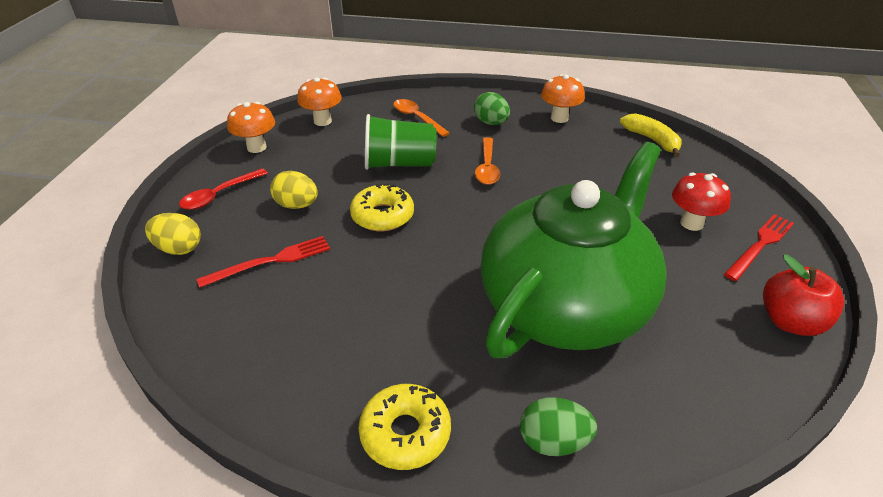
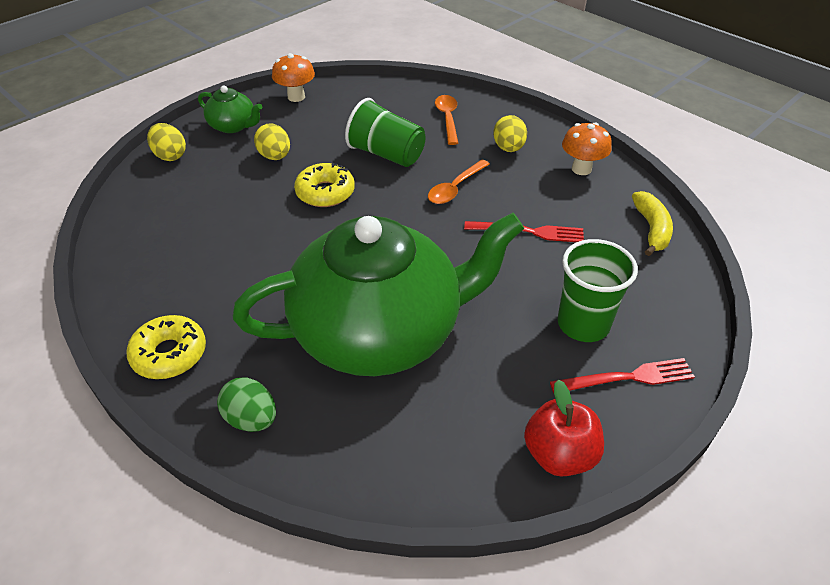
camera: 35 degrees right, 5 degrees up
red spoon [179,168,268,210] -> green teapot [198,86,262,133]
red fork [197,236,330,288] -> red fork moved to [464,221,584,242]
orange mushroom [297,77,342,126] -> none
green egg [474,92,510,125] -> yellow egg [493,115,527,152]
red mushroom [672,172,731,231] -> green cup [557,239,638,342]

